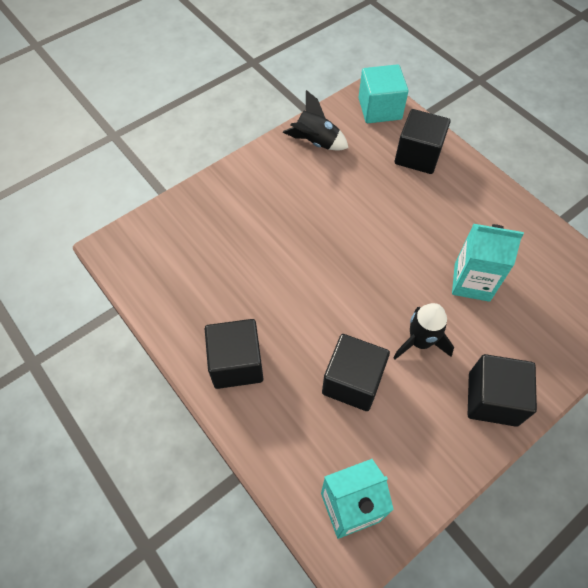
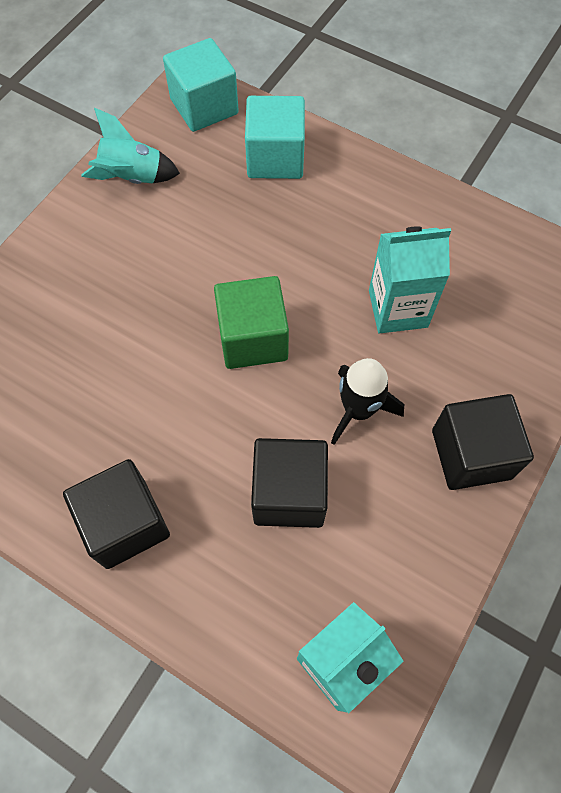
camera: 20 degrees left, 5 degrees up
black rocket [283,90,349,150] -> turquoise rocket [81,108,180,184]
black cube [395,109,450,174] -> turquoise cube [245,96,305,179]
none -> green cube [214,276,289,369]

